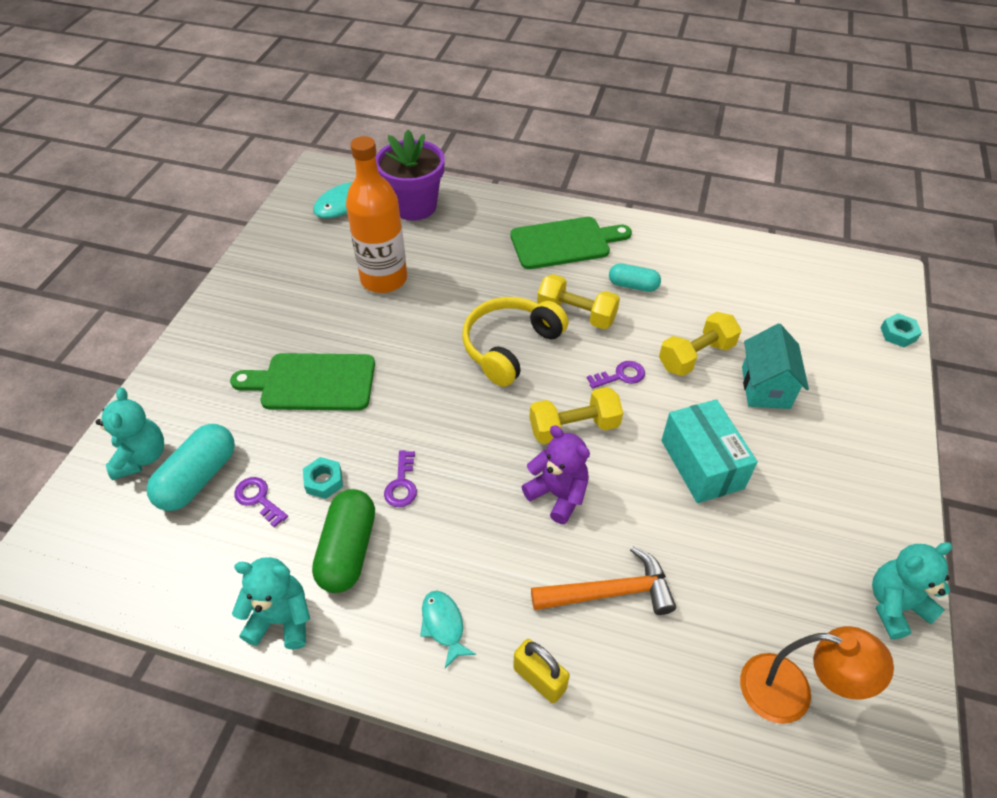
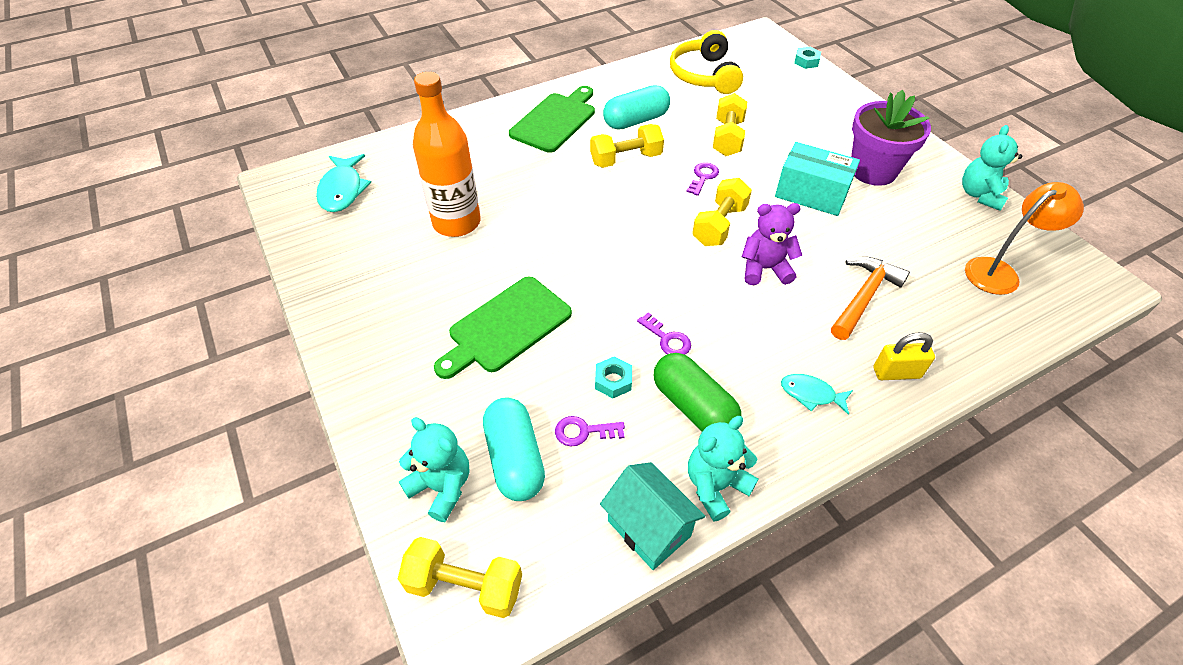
camera: 45 degrees left, 0 degrees up
purple flower pot [376,130,445,221] -> purple flower pot moved to [851,90,931,186]
yellow headphones [462,297,568,387] -> yellow headphones moved to [670,30,743,94]
turquoise capsule [609,263,661,292] -> turquoise capsule [603,85,670,130], size x1.58
turquoise house [742,324,809,409] -> turquoise house moved to [600,462,705,570]
none -> yellow dumbbell [398,537,522,618]

